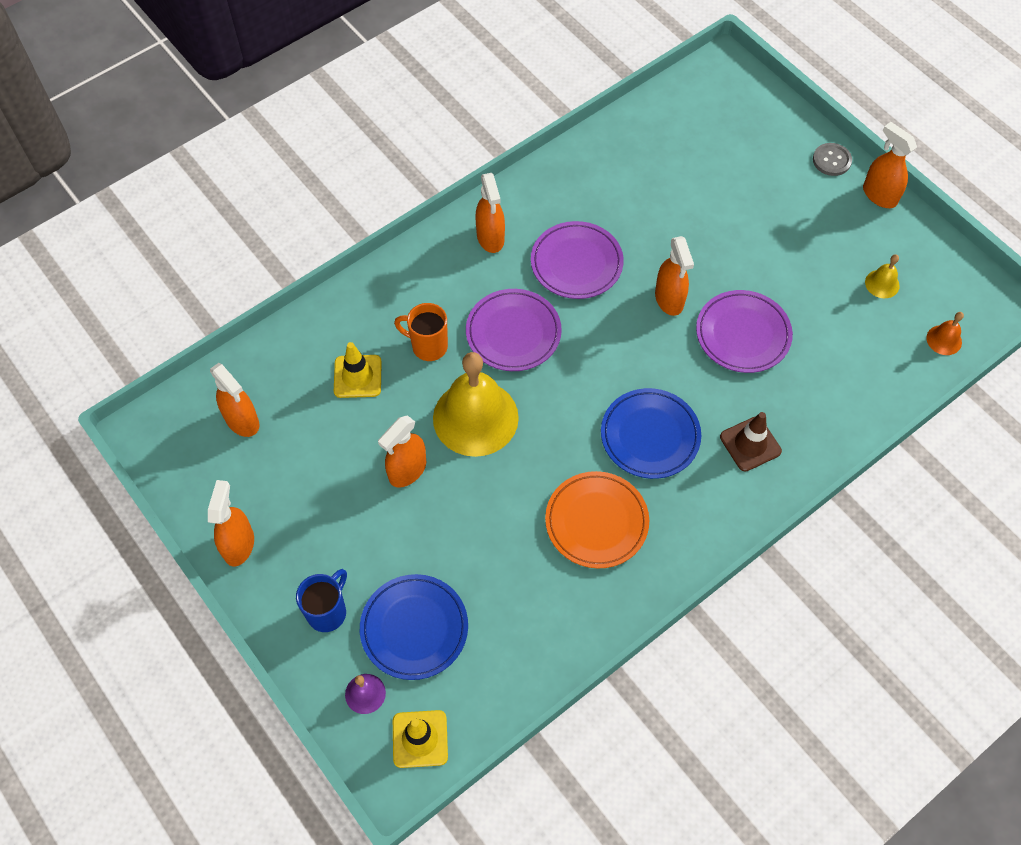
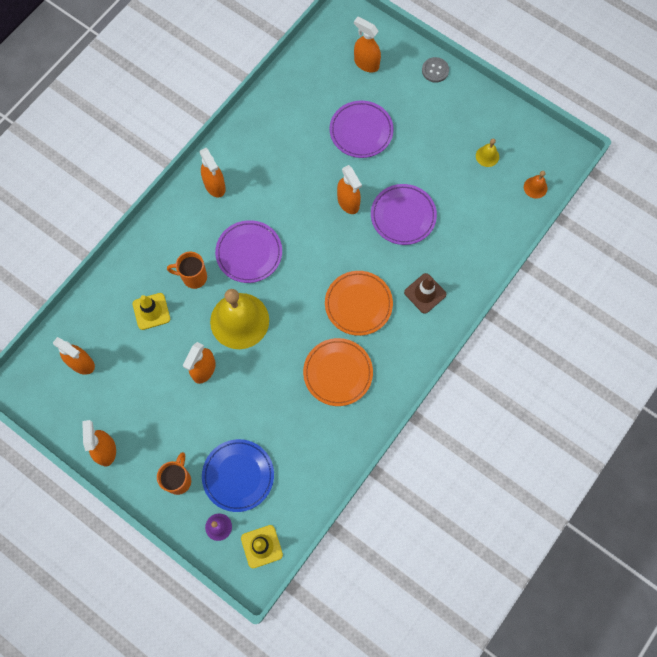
camera: 15 degrees left, 10 degrees up
blue mug [296,569,347,632] -> orange mug [157,452,191,495]
purple plate [531,221,624,299] -> purple plate moved to [330,100,394,158]
blue plate [601,388,701,479] -> orange plate [325,271,393,336]
orange spray bottle [863,122,917,208] -> orange spray bottle moved to [354,17,381,73]

